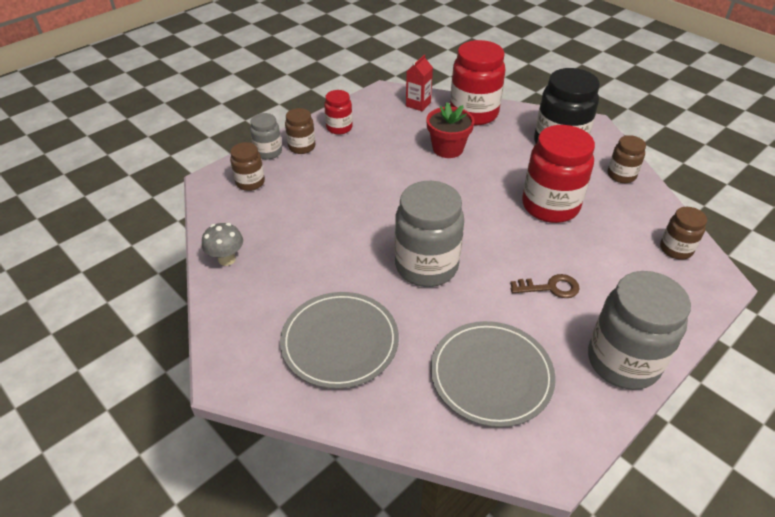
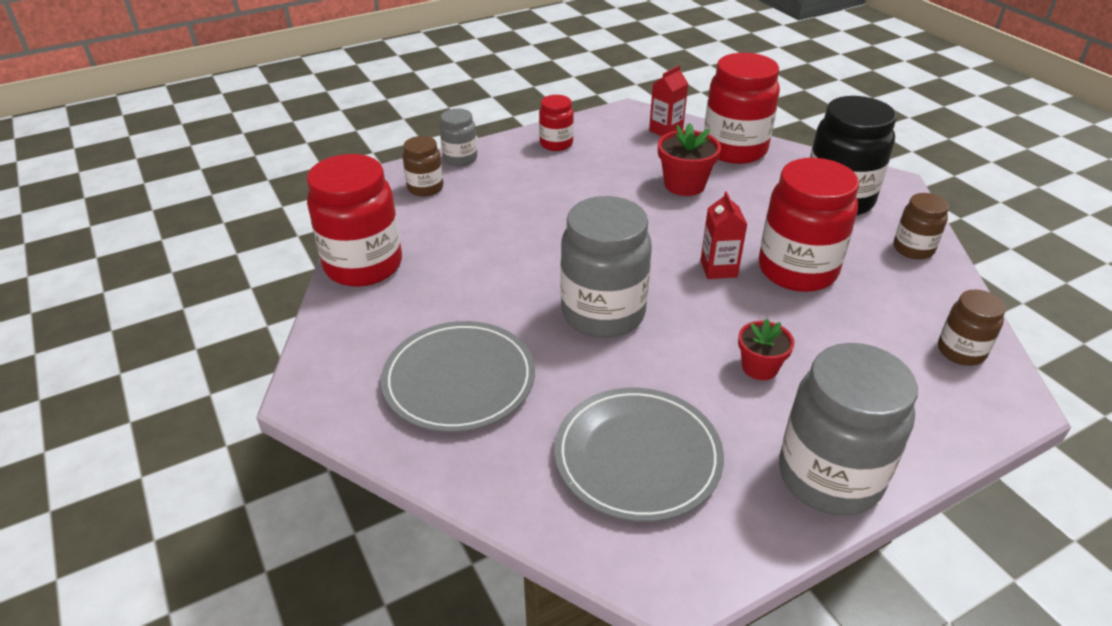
camera: 15 degrees right, 5 degrees down
grey mushroom [202,223,243,266] -> red jar [307,154,402,287]
brown jar [285,108,315,154] -> none
brown key [510,274,580,298] -> red flower pot [738,318,795,380]
none -> red carton [700,191,747,279]

